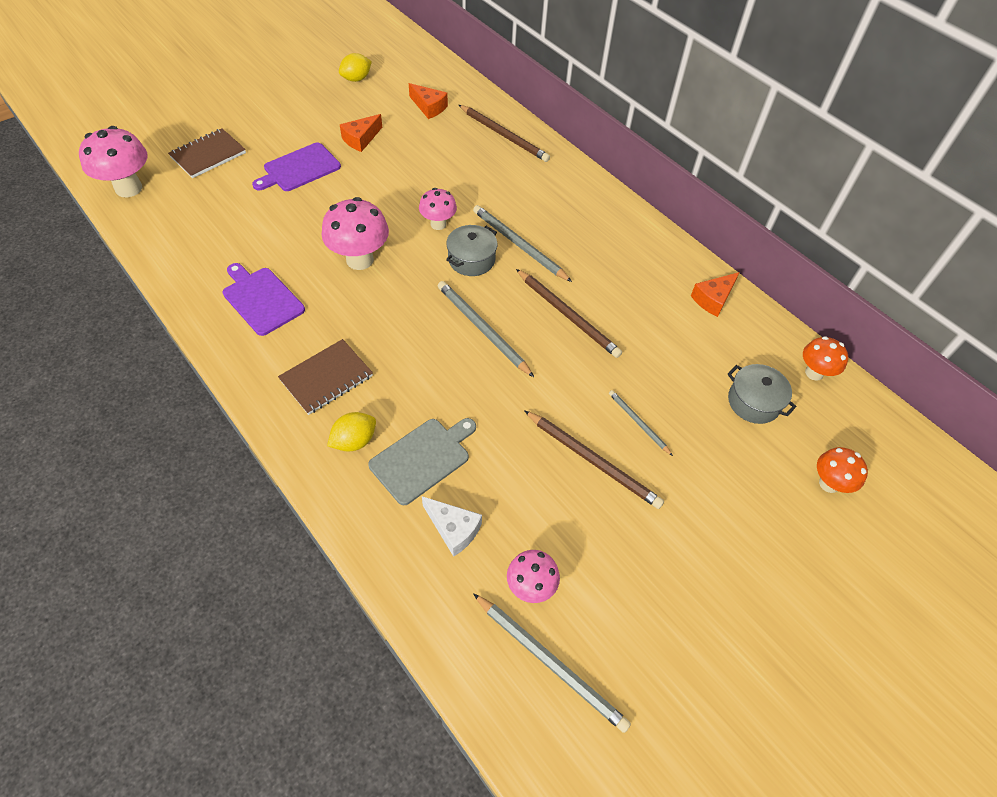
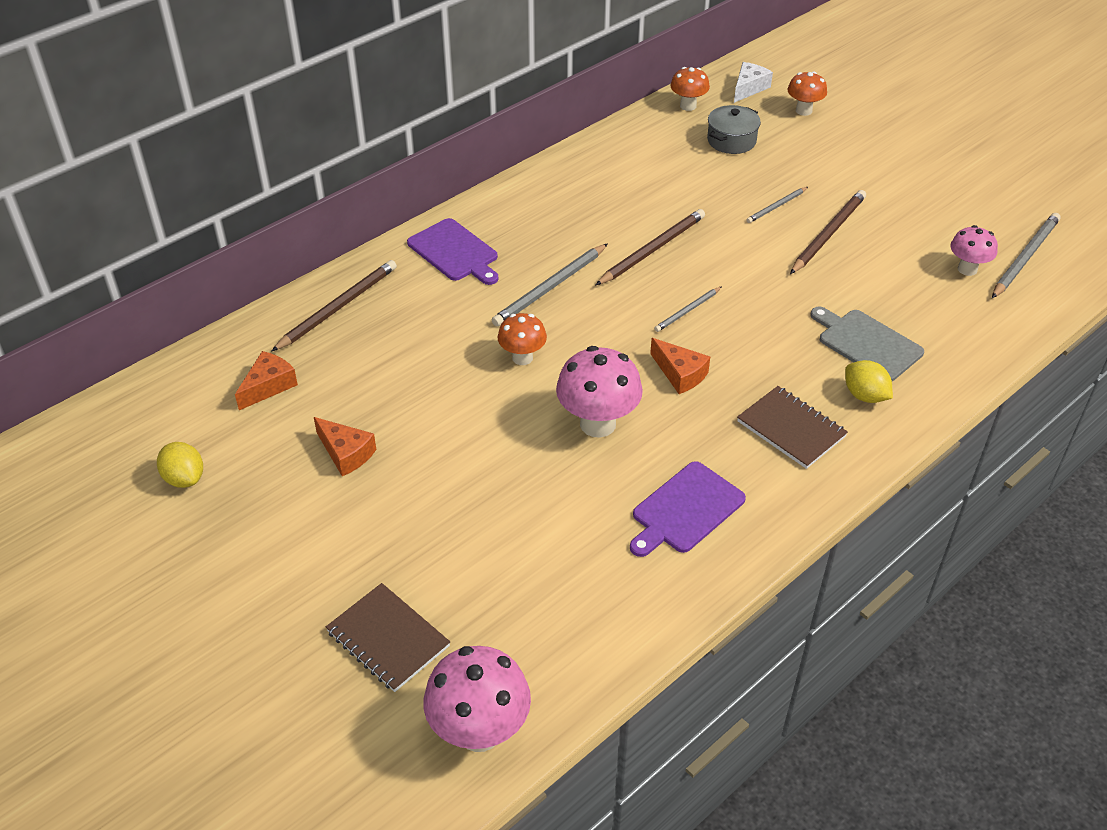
camera: 90 degrees left, 10 degrees down
purple cutting board [252,143,341,191] -> purple cutting board moved to [407,218,499,285]
pink mushroom [419,188,457,230] -> orange mushroom [498,313,547,365]
white cheese [422,496,482,557] -> white cheese moved to [734,62,773,103]
grey pencil [438,281,534,377] -> grey pencil [654,287,721,332], size x0.57
grey pot [446,225,497,276] -> none
orange cheese [691,272,740,317] -> orange cheese moved to [650,338,710,394]

